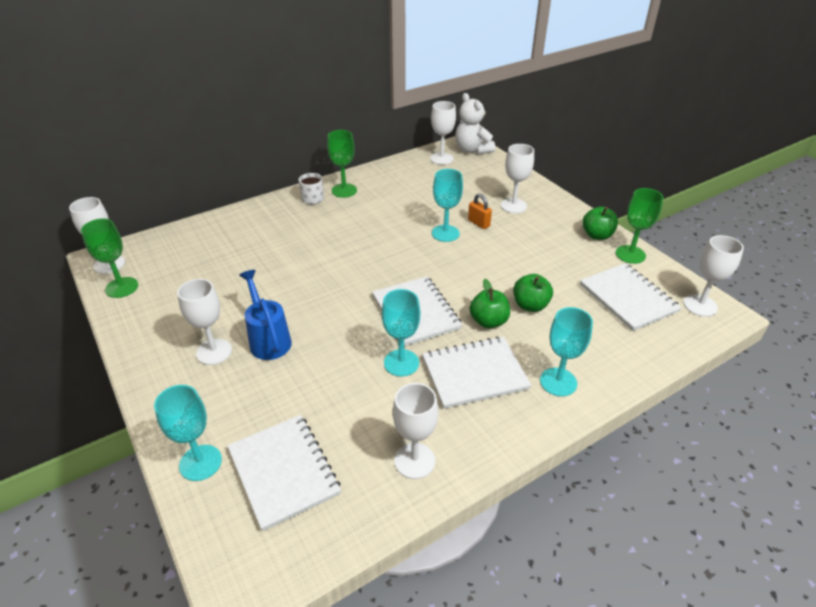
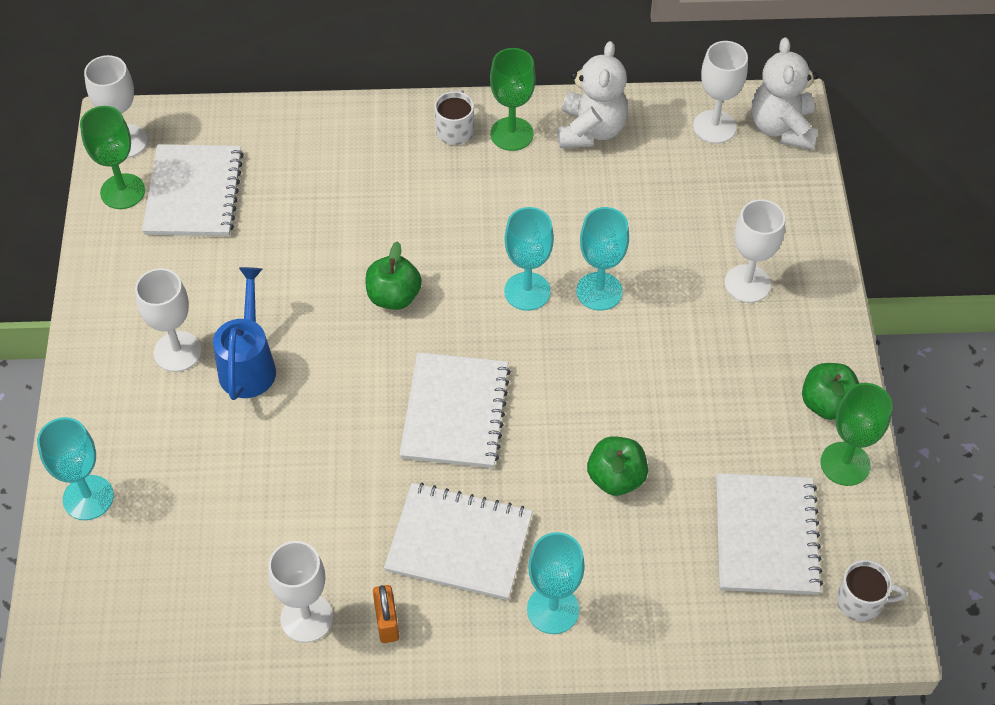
camera: 30 degrees right, 15 degrees up
white notebook [227,415,341,531] -> white notebook moved to [142,145,244,236]
turquoise goblet [382,289,420,376] -> turquoise goblet moved to [504,207,554,311]
orange padlock [468,193,492,229] -> orange padlock moved to [373,585,399,643]
green apple [470,279,510,328] -> green apple moved to [365,241,422,310]
white goblet [684,235,744,317] -> white mug [836,560,907,622]
none -> white teddy bear [558,41,628,148]

